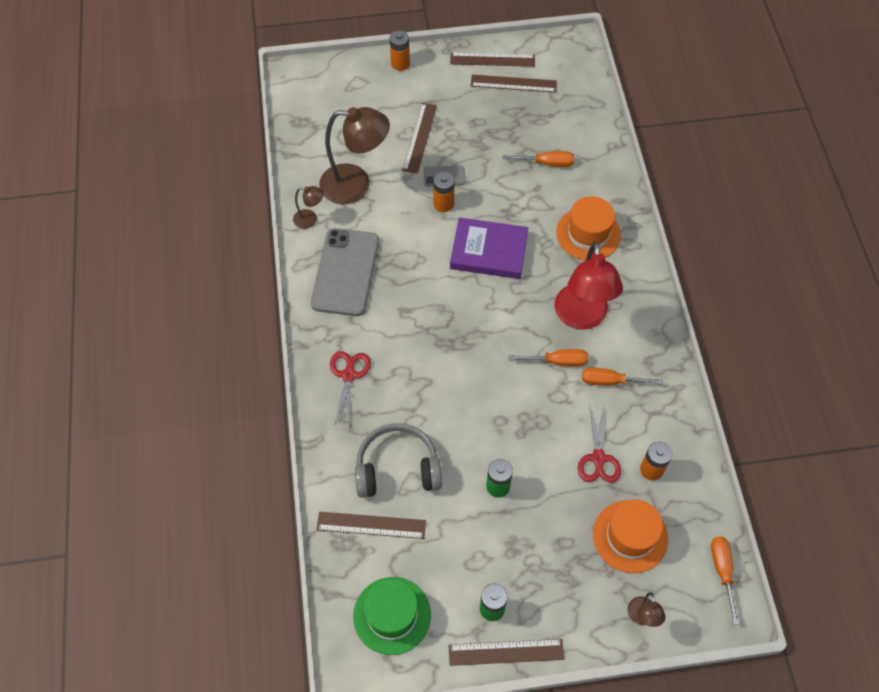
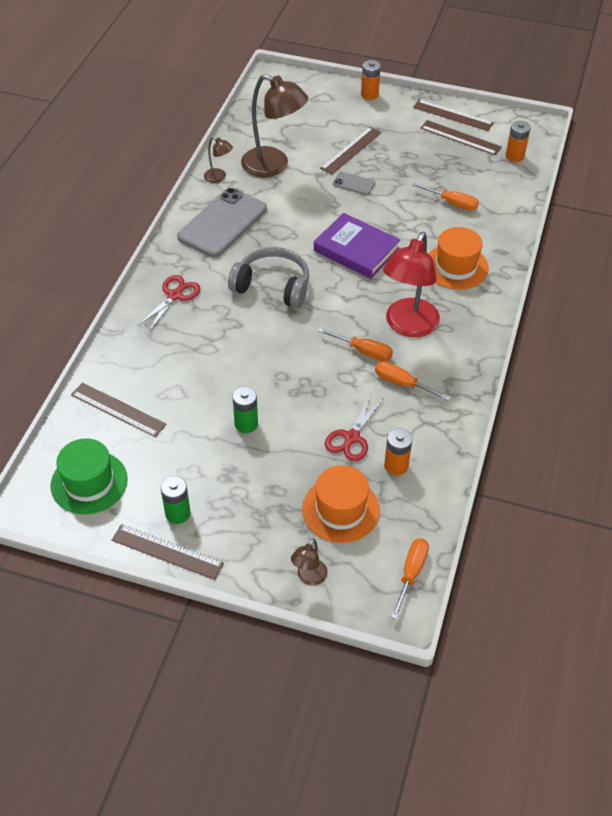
camera: 25 degrees right, 10 degrees down
grey headphones [355,423,442,498] -> grey headphones moved to [228,247,309,308]
orange battery [433,172,455,212] -> orange battery moved to [506,121,531,162]

